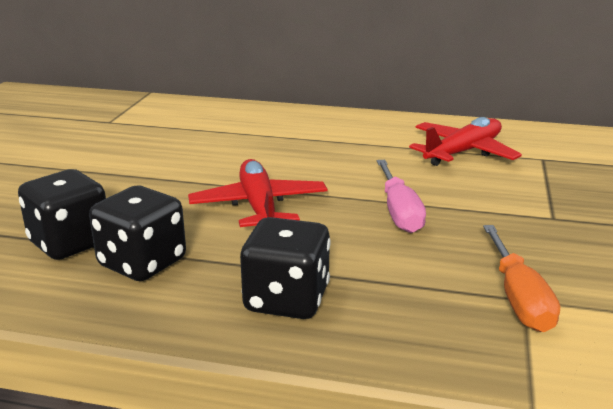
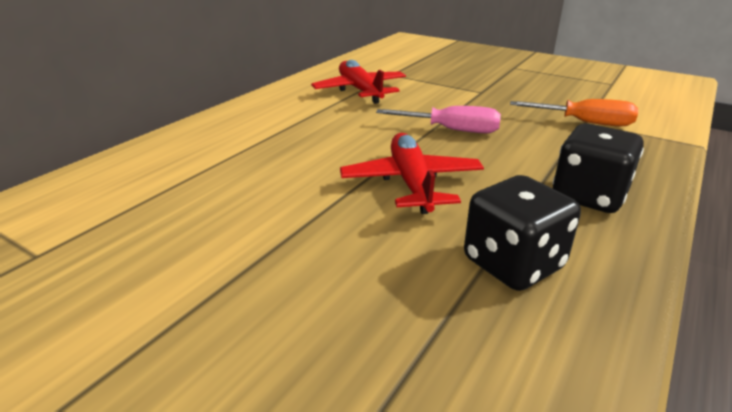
camera: 70 degrees left, 5 degrees up
black dice [18,169,106,260] -> none
red plane [188,159,328,227] -> red plane turned 75 degrees clockwise [340,133,484,214]

